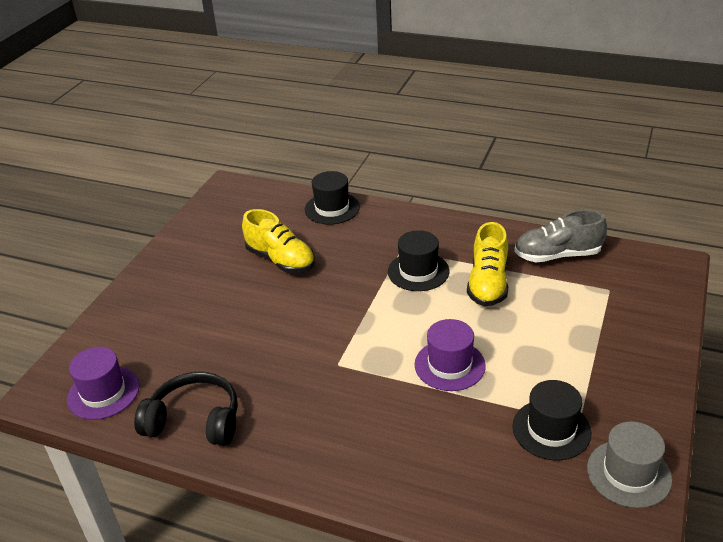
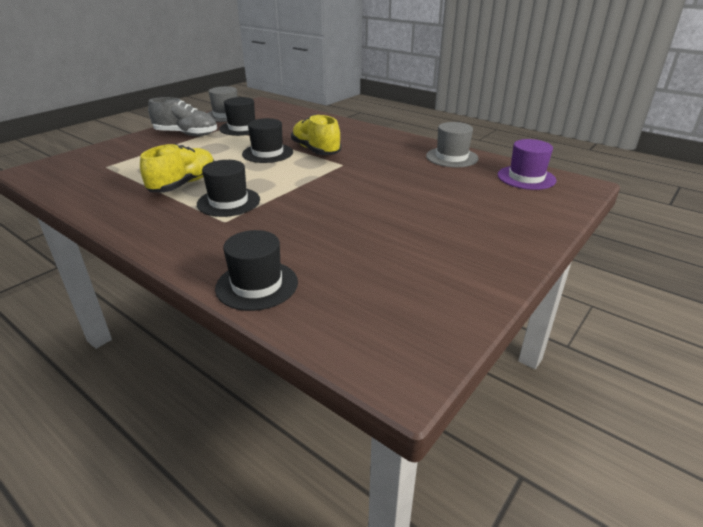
camera: 165 degrees left, 5 degrees down
black headphones [134,372,238,446] -> grey hat [426,122,479,168]
yellow shoe [242,209,315,273] -> yellow shoe moved to [291,115,341,155]
purple hat [415,319,486,391] -> black hat [242,118,293,163]
grey shoe [514,209,607,262] -> grey shoe moved to [148,97,217,136]

